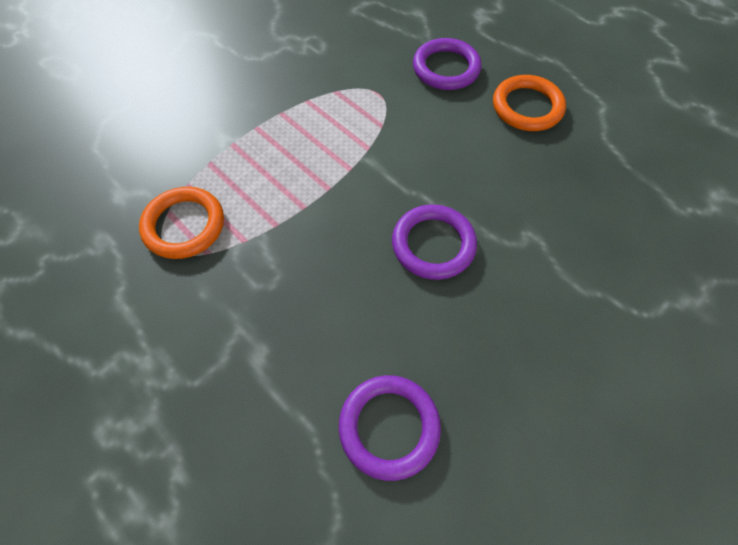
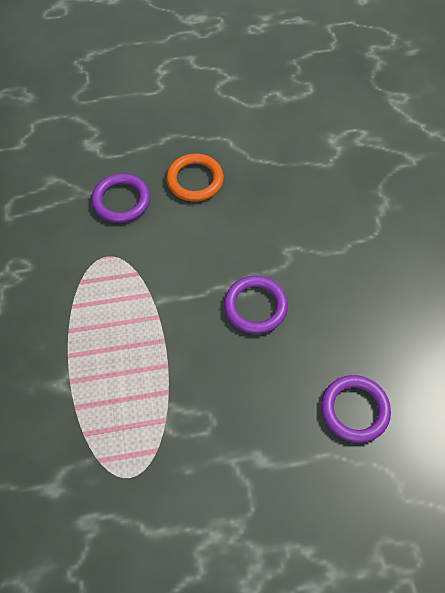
camera: 55 degrees left, 0 degrees up
orange ring [139,187,224,259] -> none

